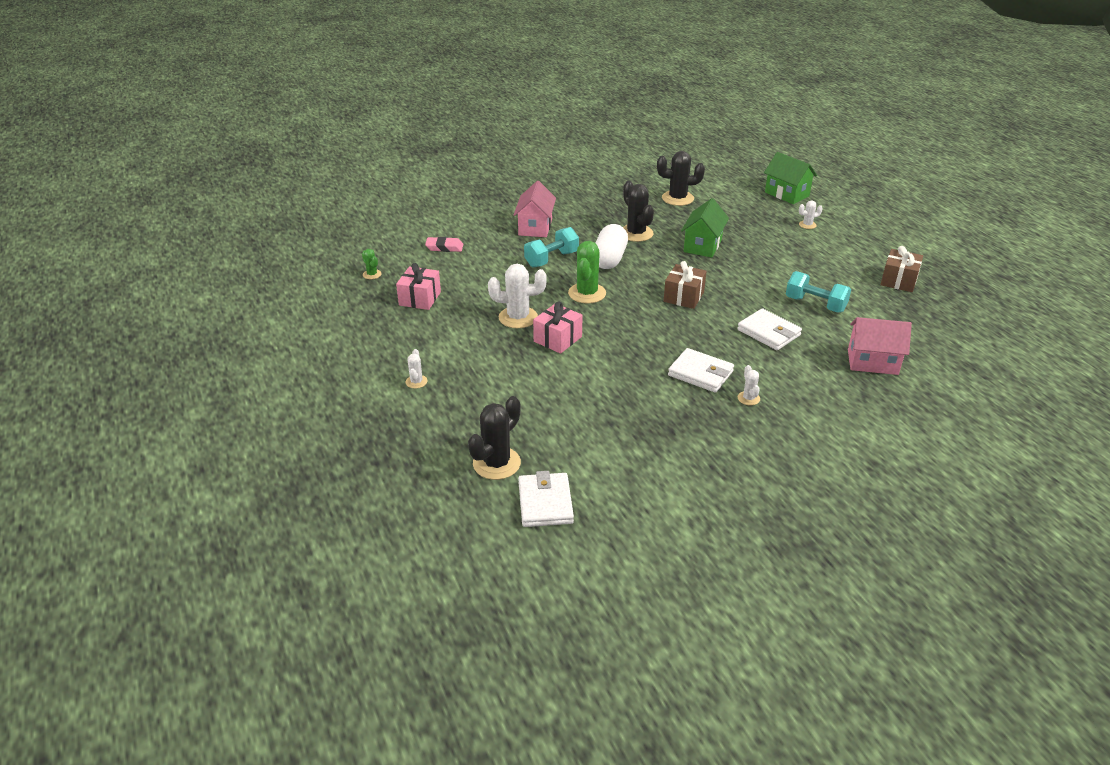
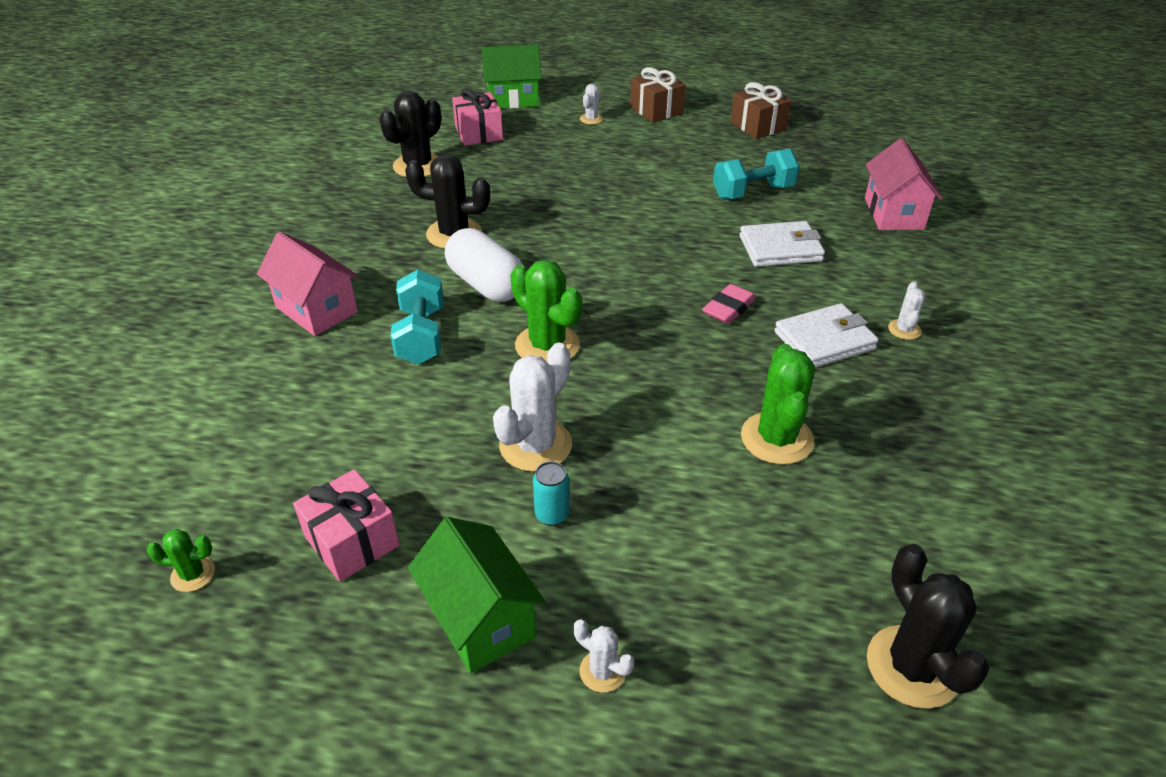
camera: 55 degrees left, 5 degrees up
pink eraser [425,237,463,252] -> pink eraser moved to [702,284,756,324]
white wallet [518,471,574,527] -> none
pink gift [533,302,583,354] -> pink gift moved to [452,88,503,146]
brown gift [664,261,707,309] -> brown gift moved to [630,67,686,123]
green house [681,198,729,258] -> green house moved to [408,517,546,673]
white cactus [738,365,760,405] -> white cactus turned 75 degrees clockwise [888,281,926,340]
pink house [848,317,912,375] -> pink house turned 45 degrees counterclockwise [865,138,943,230]
none -> turquoise can [533,461,570,526]
none -> green cactus [741,344,815,465]

